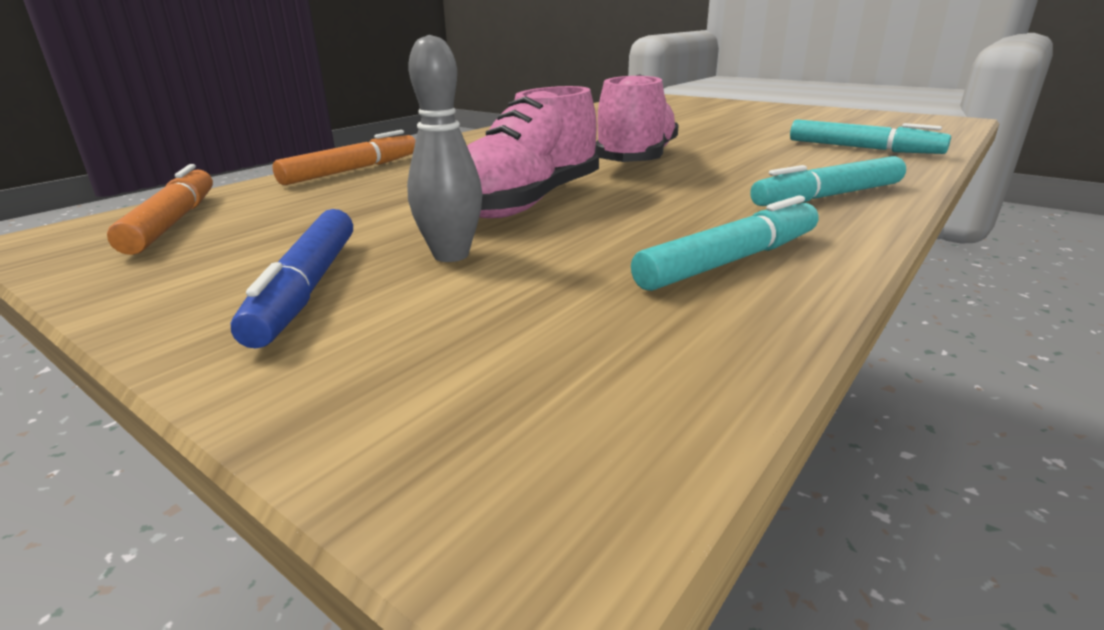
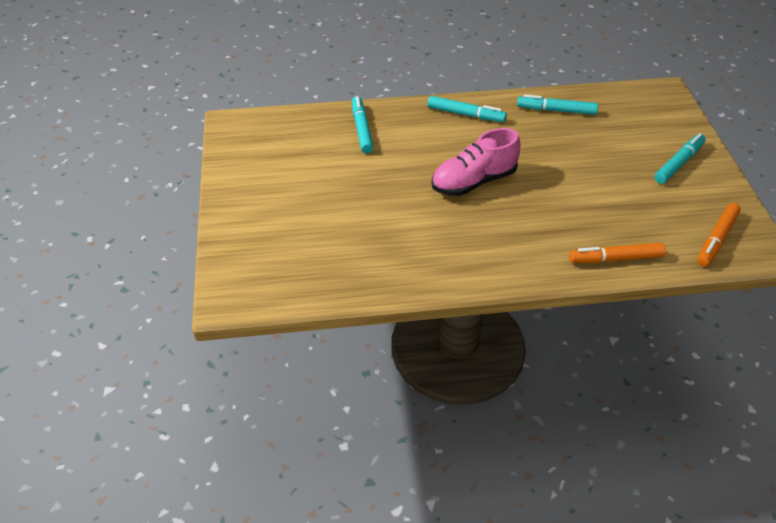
camera: 135 degrees left, 20 degrees up
blue marker [231,209,353,348] -> turquoise marker [655,133,706,184]
grey bowling pin [407,35,483,262] -> none
pink shoe [467,86,599,218] -> none

